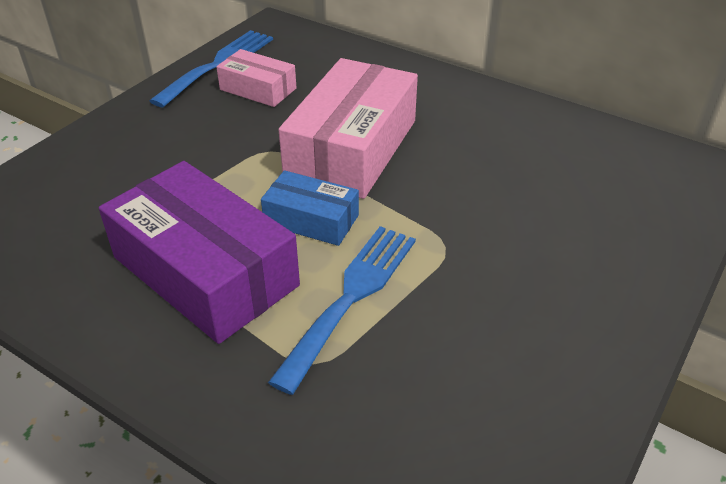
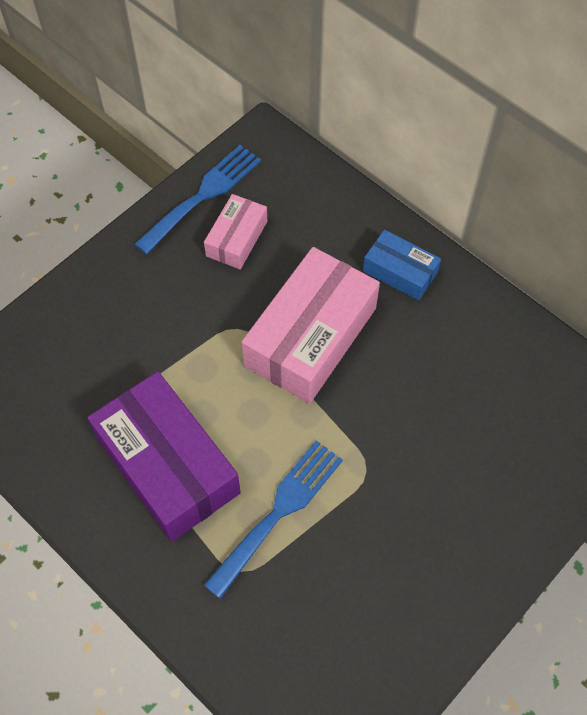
camera: 10 degrees right, 20 degrees up
pink box [216,49,297,107] -> pink box turned 75 degrees clockwise [204,194,267,269]
blue box [261,170,359,246] -> blue box moved to [363,230,441,301]

